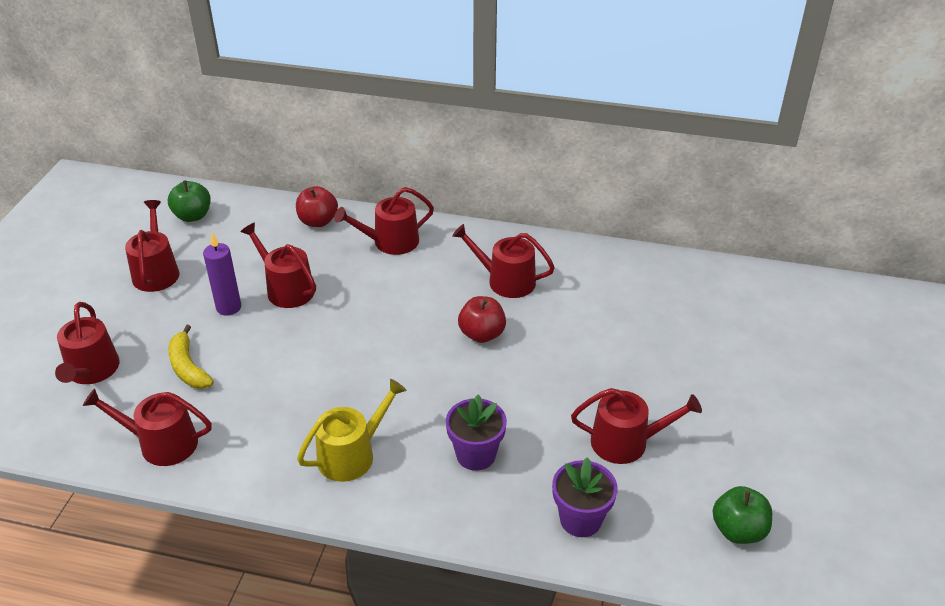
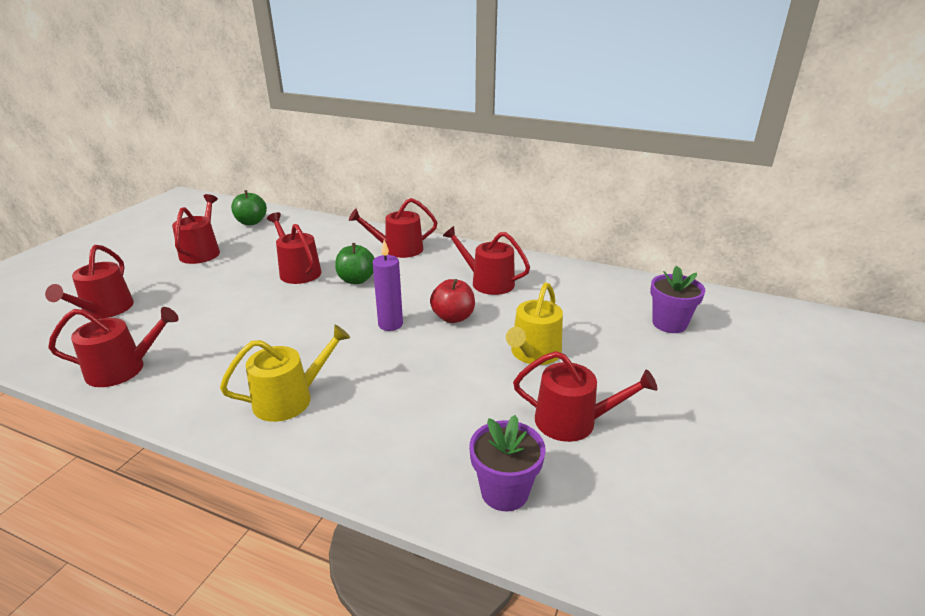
camera: 10 degrees right, 10 degrees down
red watering can [83,388,212,466] -> red watering can turned 150 degrees clockwise [48,307,179,387]
yellow banana [168,325,214,389] -> none
purple candle [203,233,241,316] -> purple candle moved to [373,240,403,331]
red apple [296,186,338,227] -> none
purple flower pot [446,395,507,471] -> purple flower pot moved to [650,265,705,333]
green apple [713,486,772,544] -> green apple moved to [335,243,375,284]
none -> yellow watering can [506,283,563,365]

